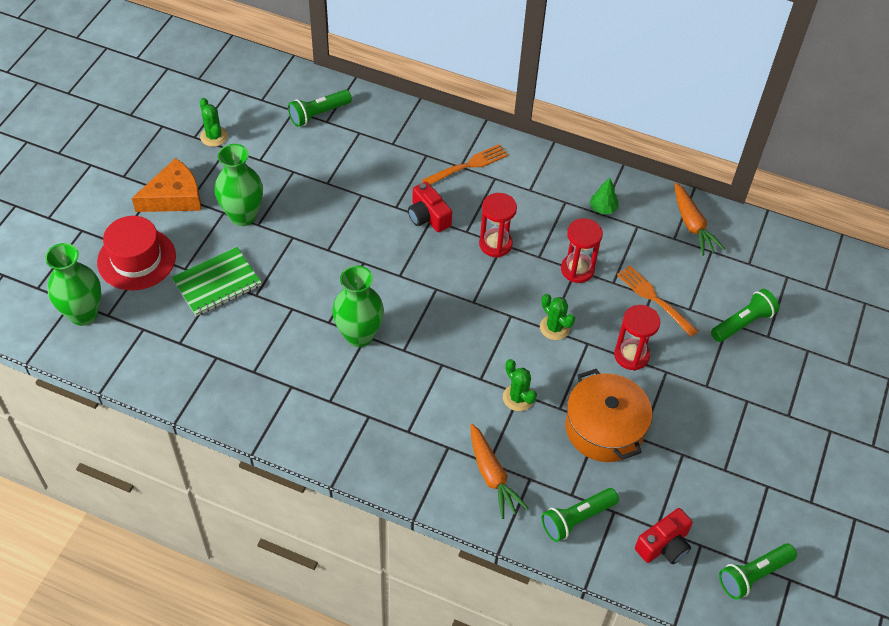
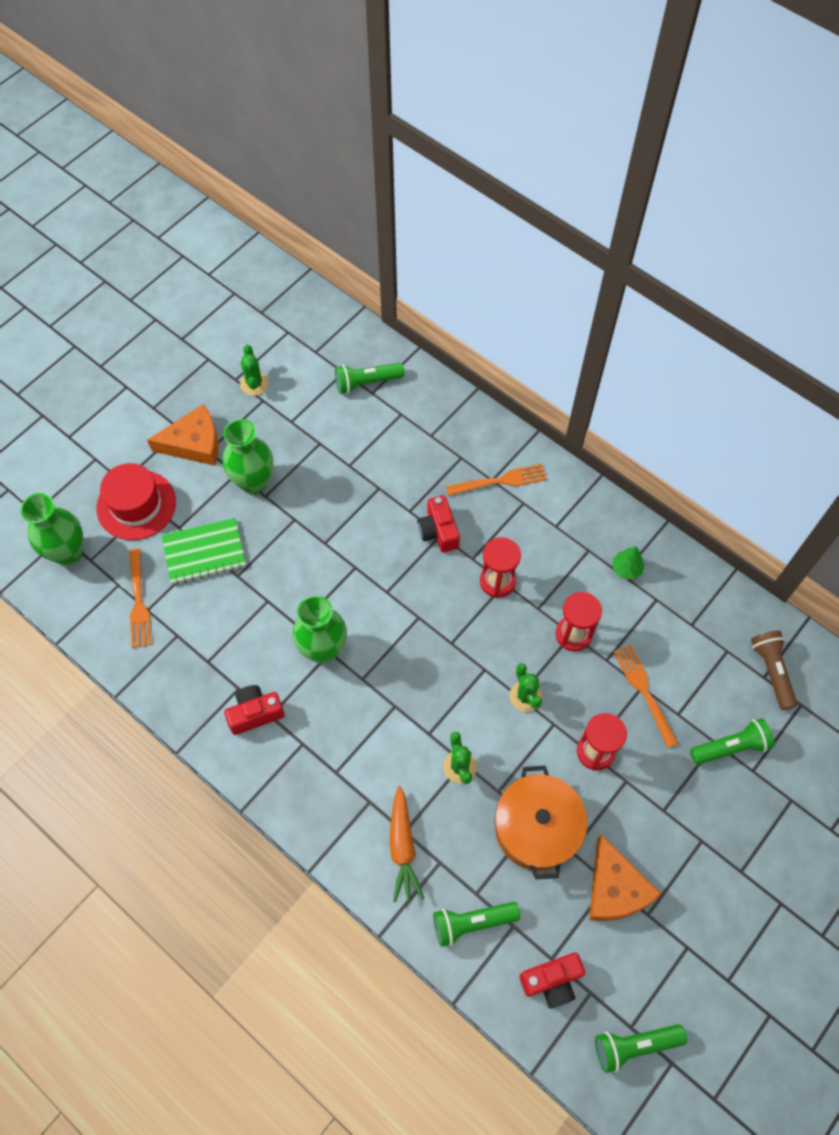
camera: 20 degrees right, 10 degrees up
orange carrot [675,183,725,256] -> none
none -> orange fork [129,549,152,648]
none -> red camera [224,685,285,735]
none -> orange cheese [589,834,661,921]
none -> brown flashlight [751,630,798,710]

